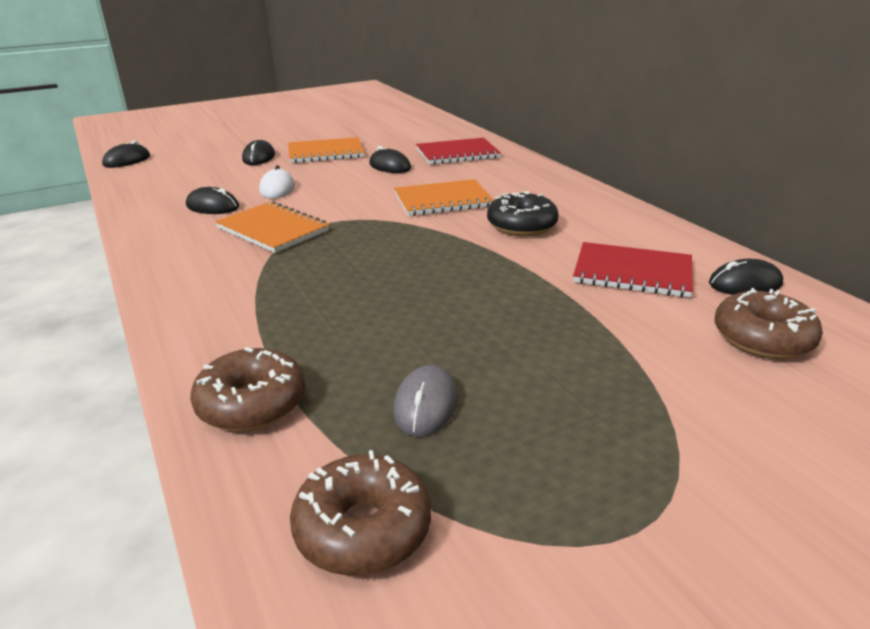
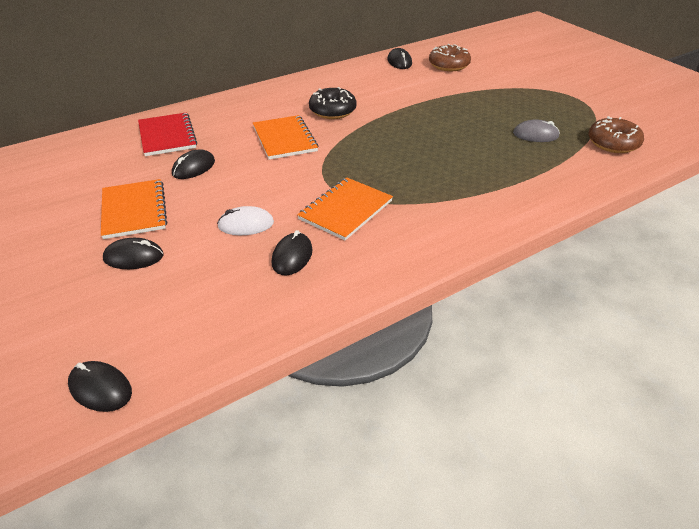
camera: 95 degrees left, 10 degrees up
brown donut [190,347,305,431] -> none
red notebook [573,242,693,297] -> none

